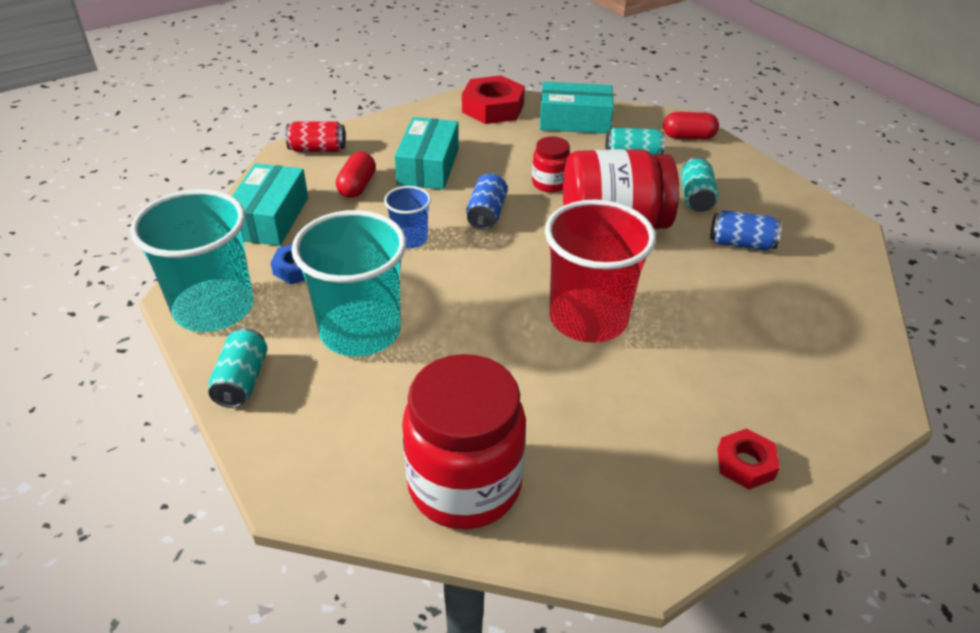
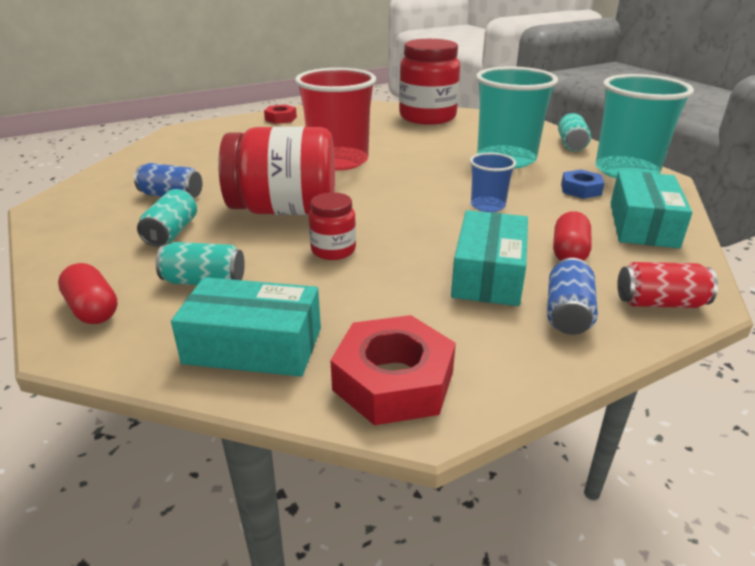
camera: 175 degrees left, 10 degrees down
blue can [466,173,508,230] -> blue can moved to [547,258,598,335]
red capsule [663,112,719,140] -> red capsule turned 45 degrees clockwise [58,263,118,324]

